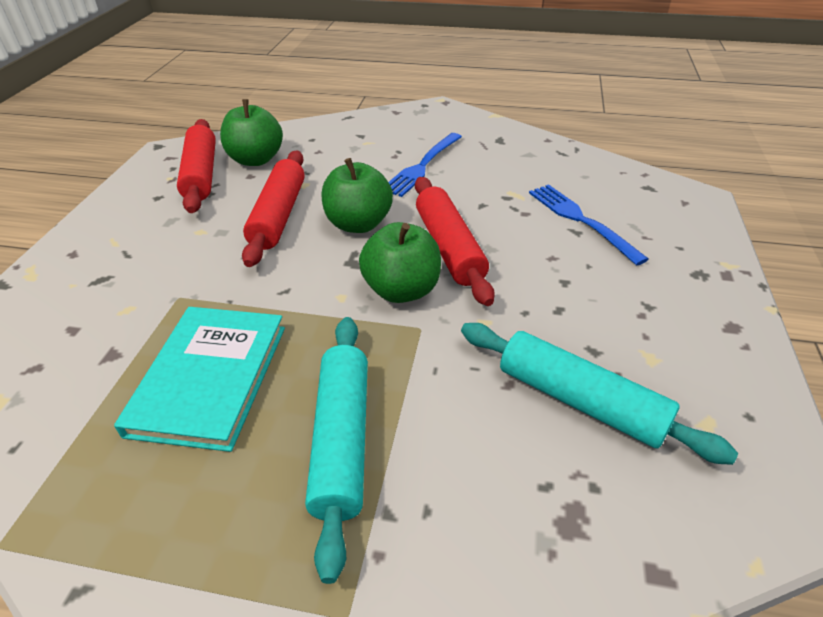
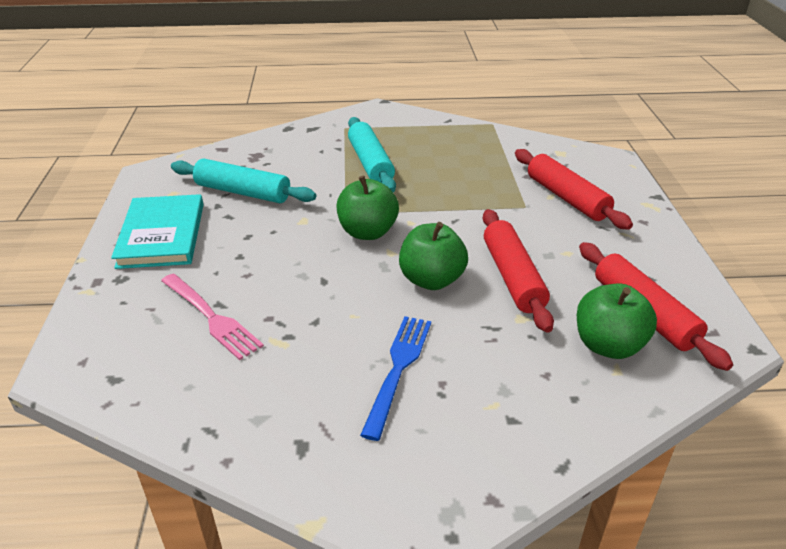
camera: 165 degrees right, 5 degrees down
turquoise book [114,307,285,452] -> turquoise book moved to [111,194,204,269]
red rolling pin [415,177,495,306] -> red rolling pin moved to [515,149,633,230]
blue fork [529,184,649,266] -> pink fork [161,274,264,360]

